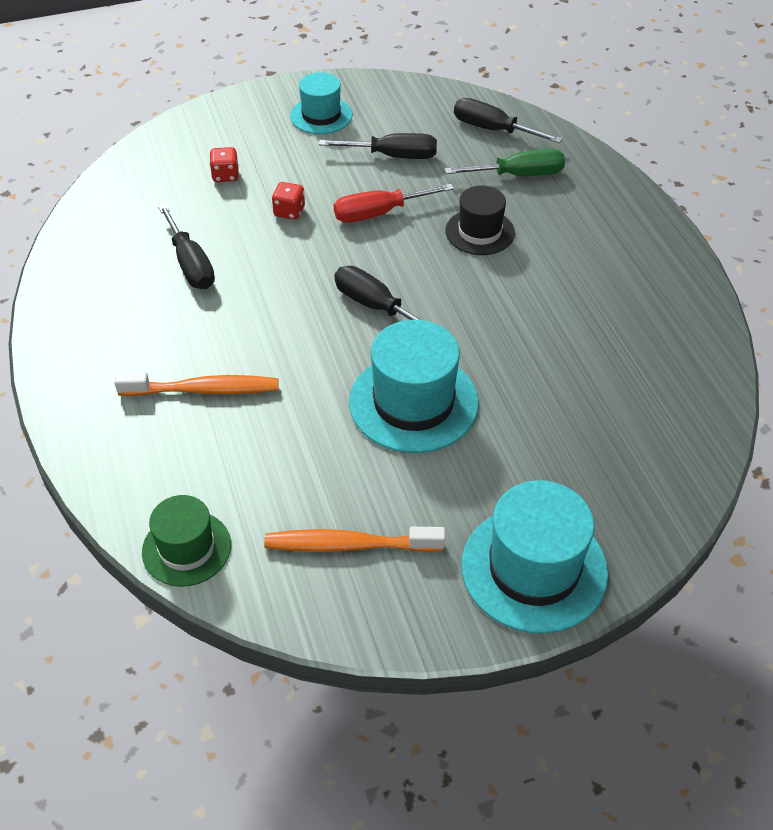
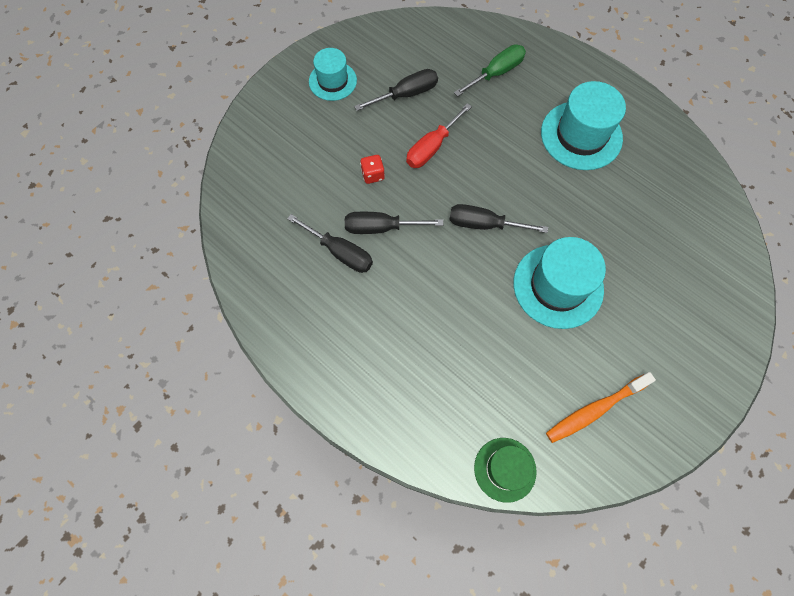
camera: 30 degrees left, 20 degrees up
orange toothbrush [114,372,278,396] -> none
red dice [209,147,239,182] -> none
black hat [445,186,515,255] -> none
black screwdriver [454,98,563,143] -> black screwdriver moved to [345,212,443,234]
turquoise hat [461,480,608,634] -> turquoise hat moved to [541,81,626,170]

